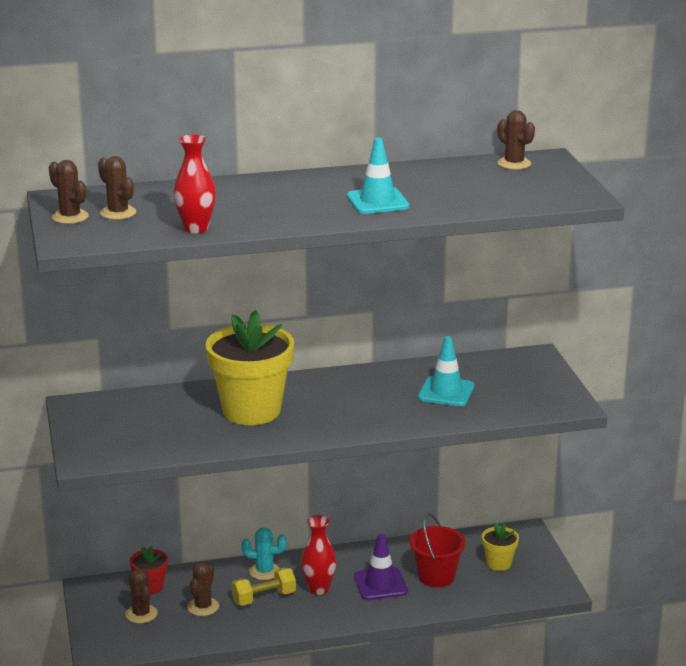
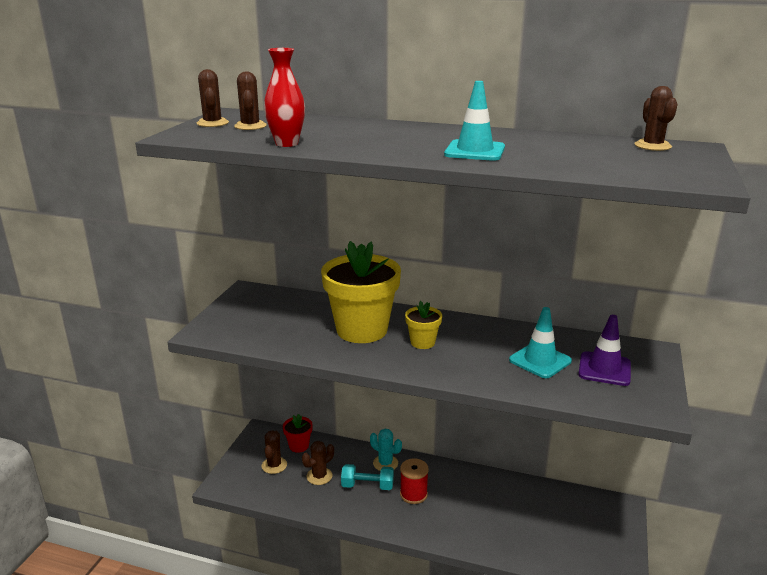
camera: 30 degrees right, 0 degrees up
yellow dumbbell [231,568,296,606] -> turquoise dumbbell [341,464,394,490]
red vase [301,515,337,595] -> red spool [400,458,429,504]
purple traffic cone [354,533,408,600] -> purple traffic cone moved to [578,315,631,386]
red bucket [410,513,466,587] -> none
yellow flower pot [482,523,519,571] -> yellow flower pot moved to [405,301,442,349]

